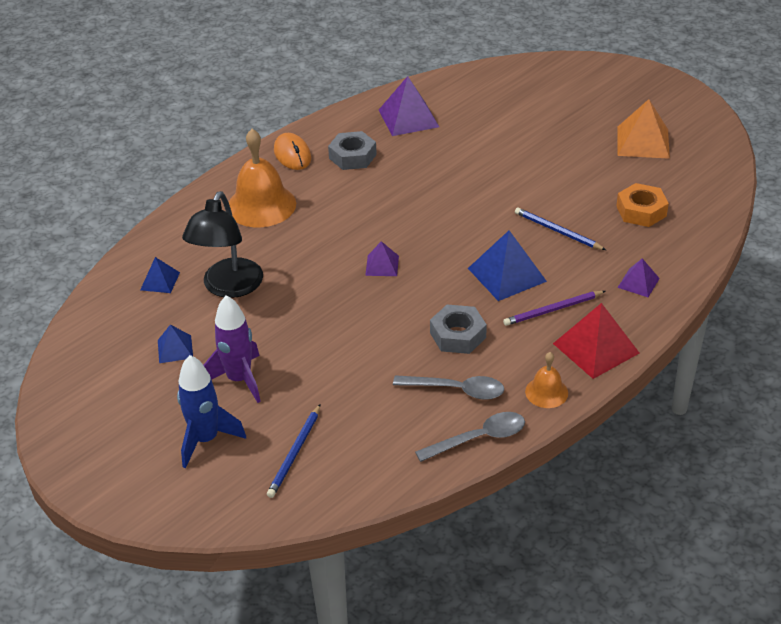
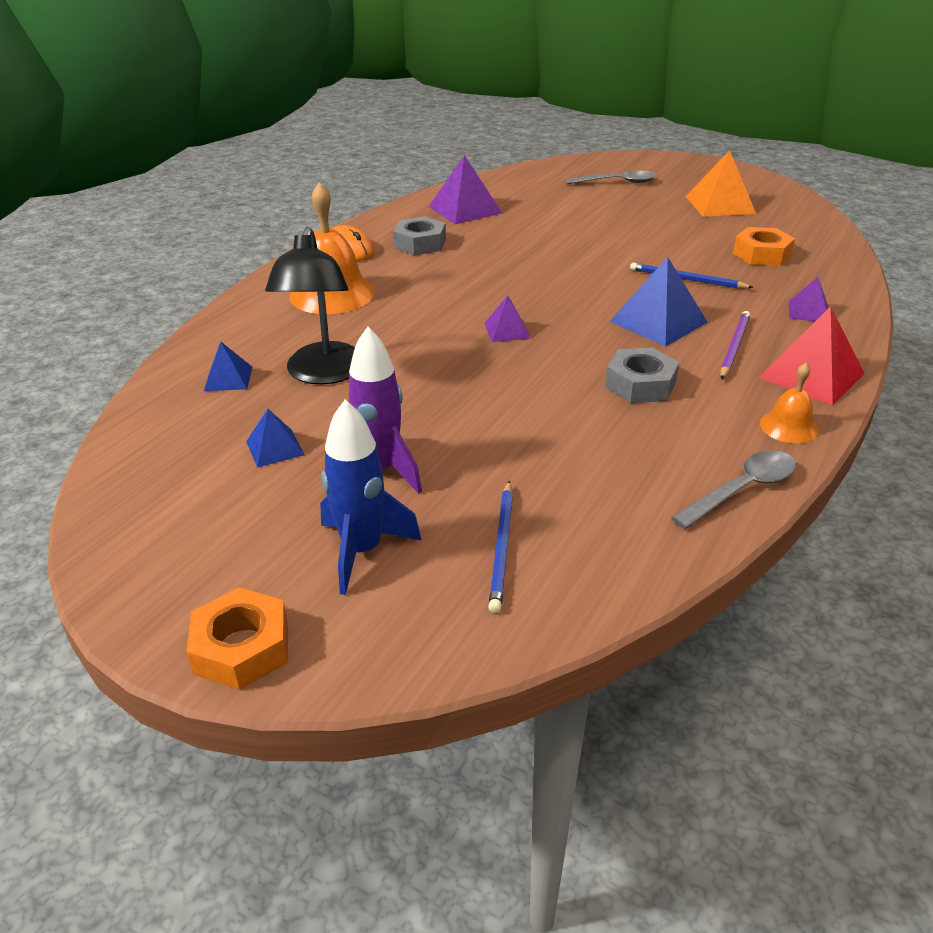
camera: 15 degrees left, 5 degrees down
grey spoon [393,375,504,400] -> grey spoon moved to [566,170,656,184]
purple pencil [503,291,605,326] -> purple pencil turned 150 degrees clockwise [720,311,750,379]
none -> orange nut [186,587,288,690]

